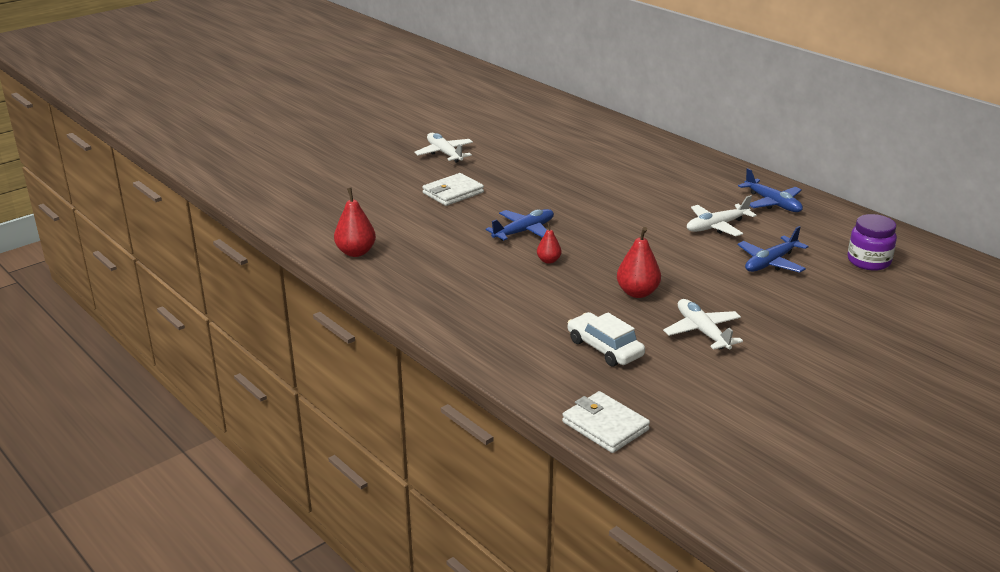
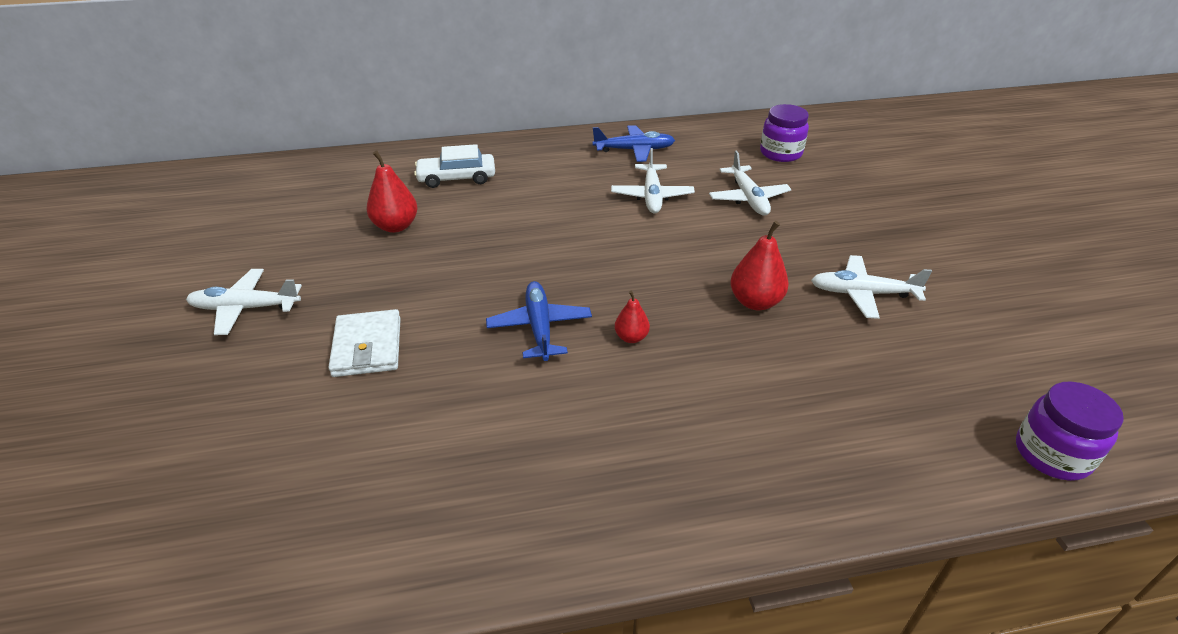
camera: 60 degrees left, 10 degrees up
red pear [334,188,376,257] -> red pear moved to [366,151,417,233]
white wallet [562,391,650,453] -> purple jar [1016,381,1124,481]
white car [568,312,645,367] -> white car moved to [414,144,495,188]
blue plane [738,226,809,273] -> white plane [709,150,792,216]

